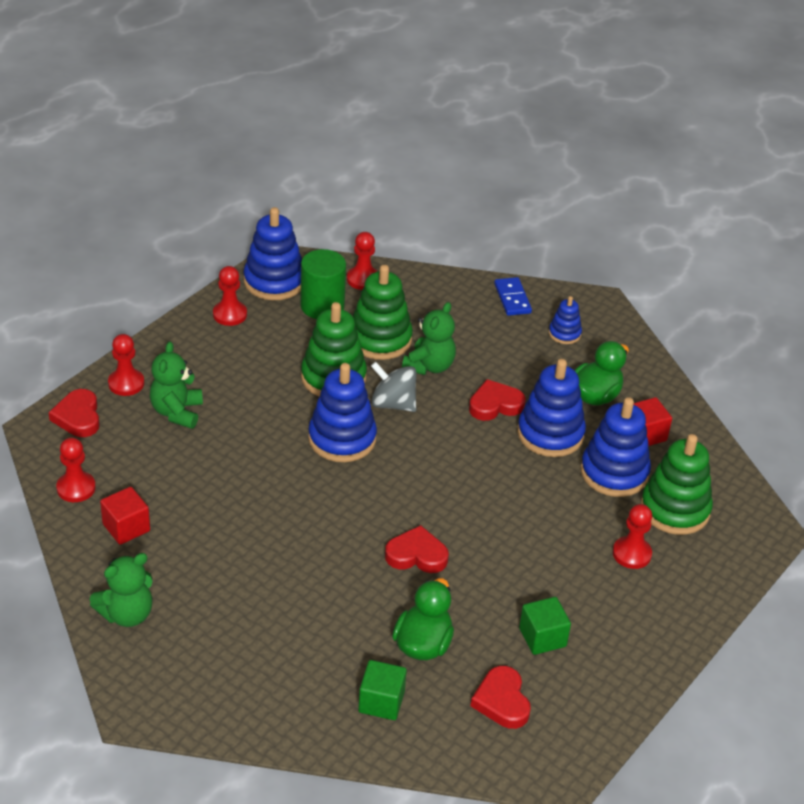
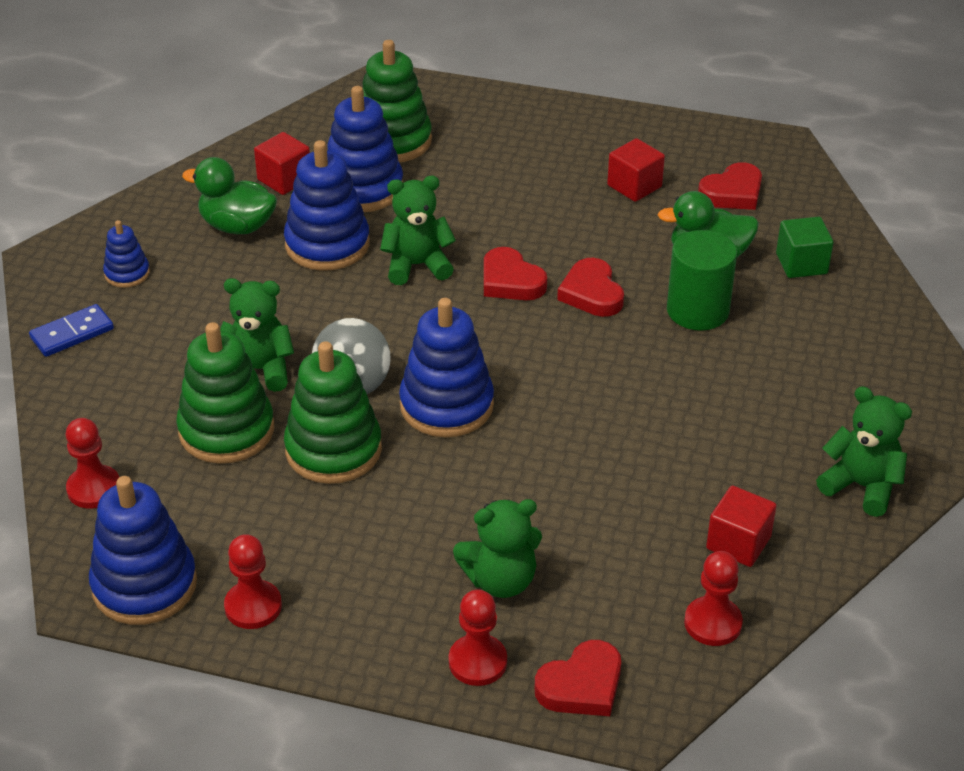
camera: 110 degrees left, 0 degrees up
green cylinder [300,249,346,319] -> green cylinder moved to [667,230,737,331]
red heart [469,379,526,421] -> red heart moved to [484,247,547,300]
green cube [519,597,571,655] -> red cube [607,138,665,202]
red pawn [613,504,652,569] -> none
none -> green teddy bear [380,176,456,285]

